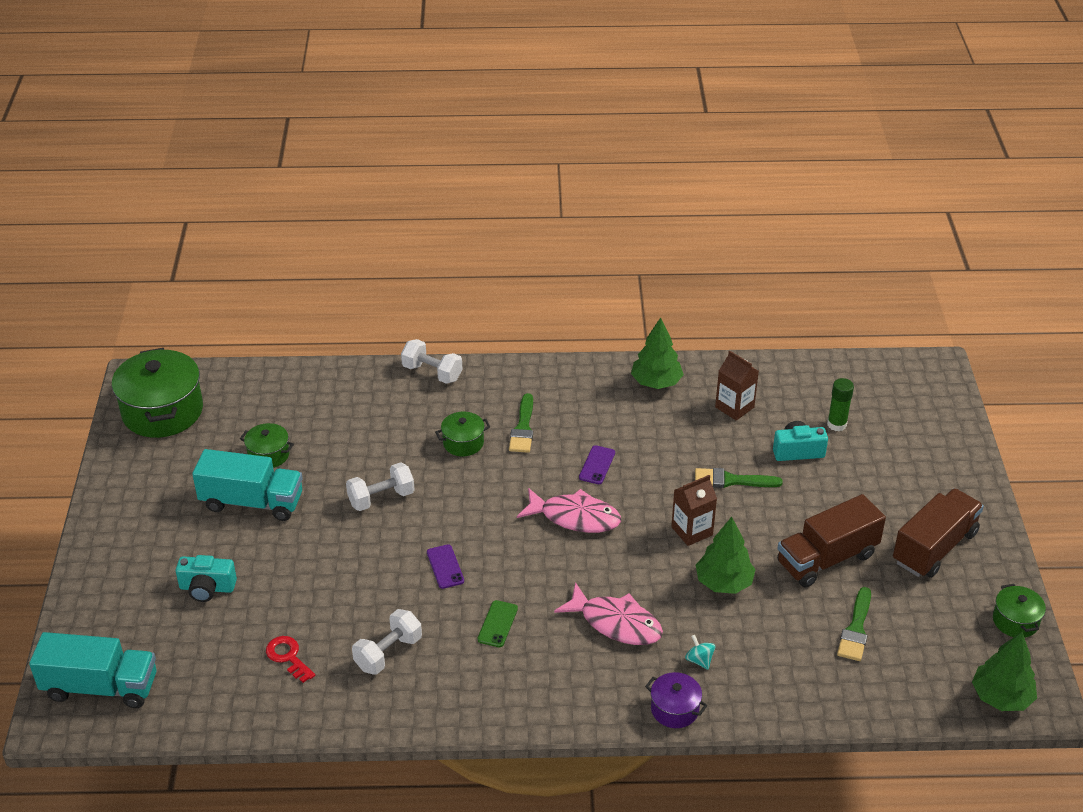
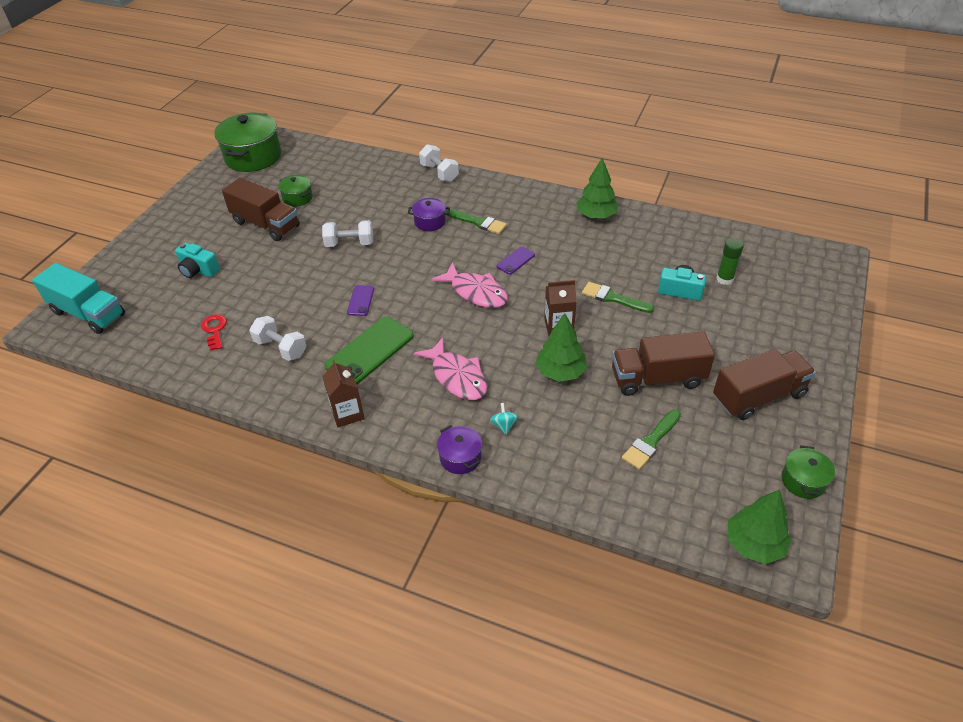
camera: 25 degrees right, 5 degrees up
turquoise truck [192,449,303,521] -> brown truck [222,177,300,241]
white dumbbell [352,609,422,675] -> white dumbbell turned 60 degrees clockwise [249,316,307,361]
green pot [435,412,490,456] -> purple pot [408,198,450,231]
green phone [477,600,518,647] -> green phone [325,317,414,384], size x2.00
green brush [509,393,533,453] -> green brush turned 90 degrees counterclockwise [446,209,507,234]
brown carton [715,351,759,421] -> brown carton moved to [322,360,365,427]

